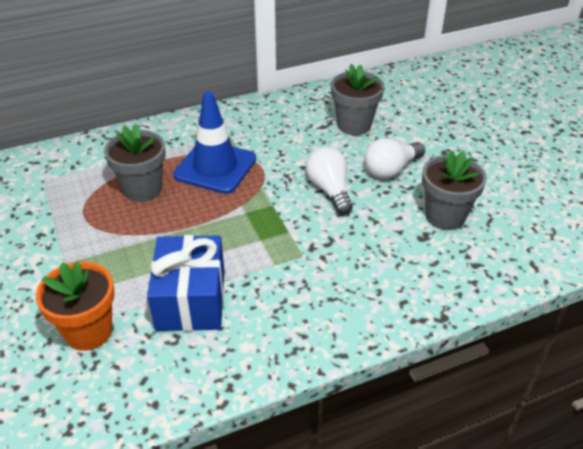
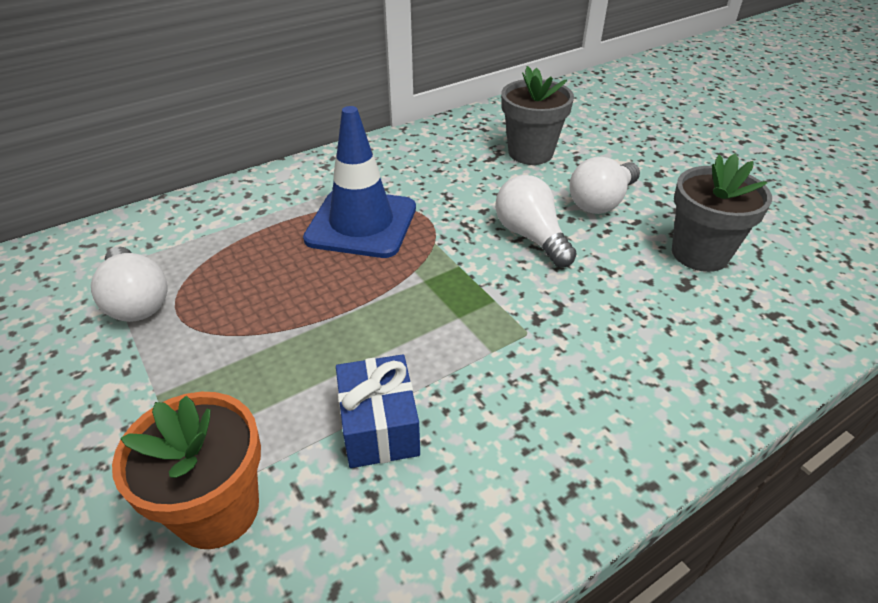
camera: 10 degrees left, 0 degrees up
grey flower pot [104,124,166,202] -> none
blue gift [147,235,225,331] -> blue gift [336,354,420,468], size x0.66
none -> white light bulb [91,246,167,322]

